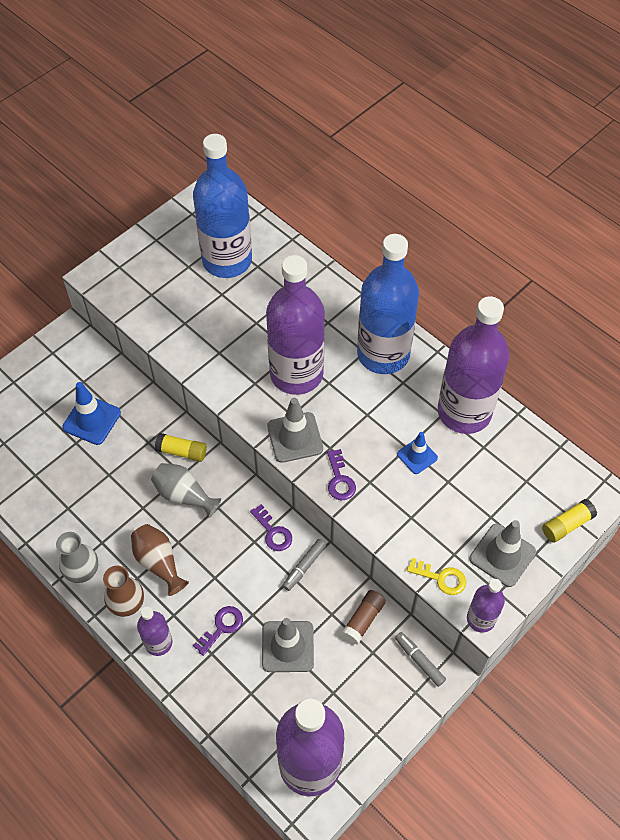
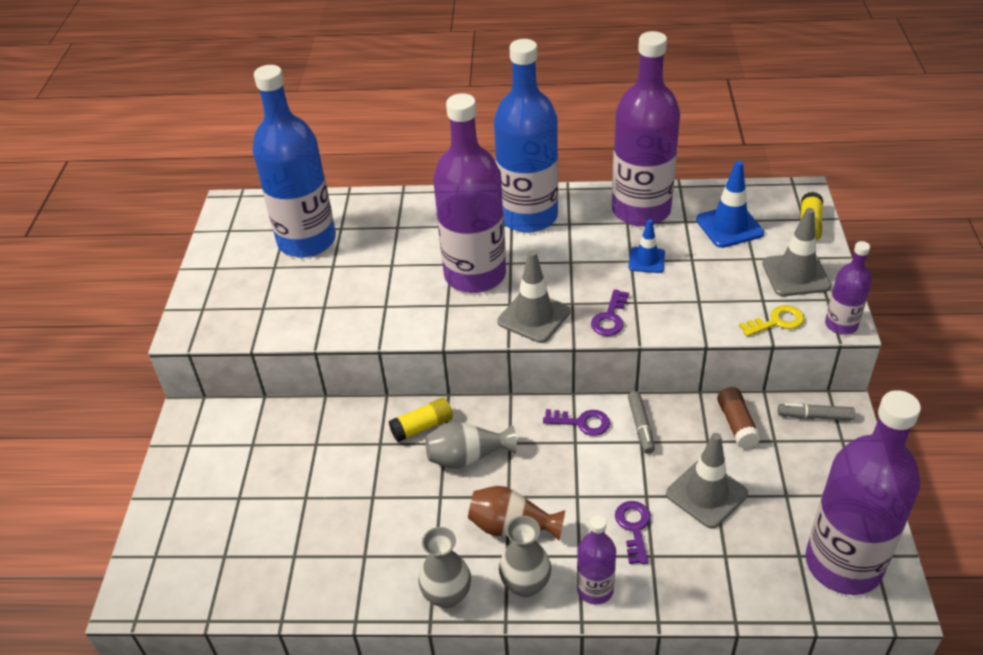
camera: 40 degrees left, 15 degrees down
blue traffic cone [62,382,121,445] -> blue traffic cone moved to [696,161,764,248]
brown vase [103,566,144,617] -> grey vase [499,516,551,597]
purple key [327,449,356,500] -> purple key turned 75 degrees clockwise [591,289,629,336]

